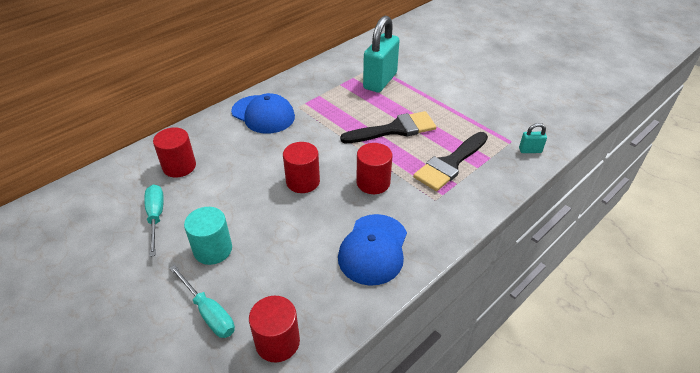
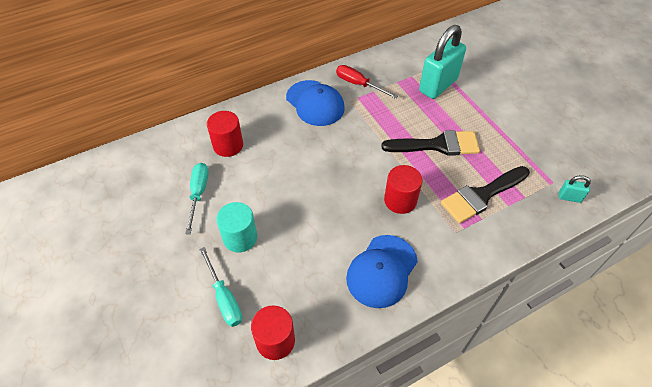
camera: 15 degrees right, 10 degrees up
red cylinder [283,142,320,193] -> none
none -> red screwdriver [336,65,398,99]

